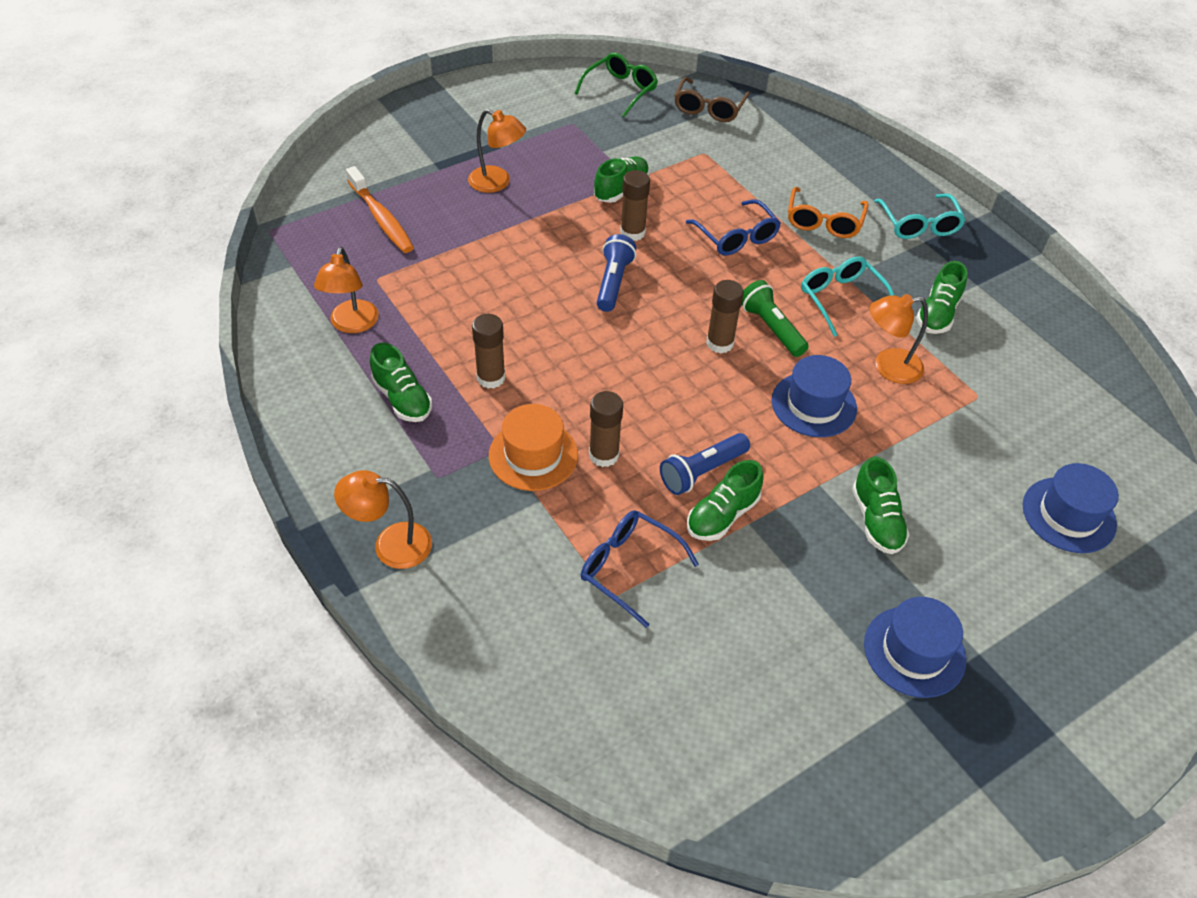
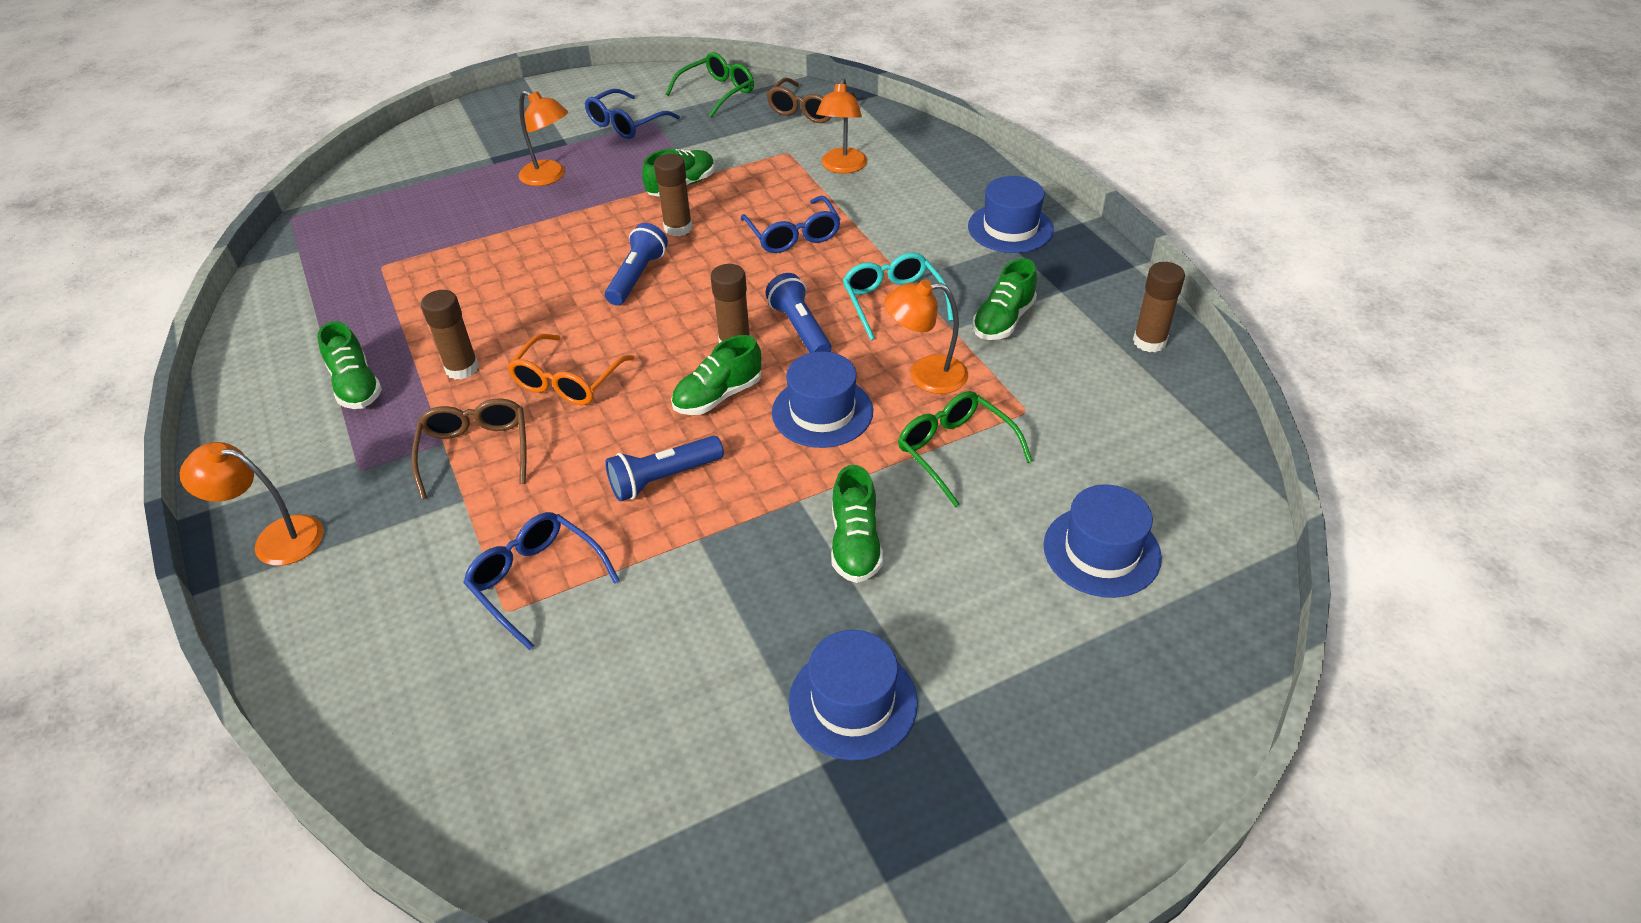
camera: 10 degrees right, 5 degrees down
orange lamp [314,247,379,333] -> orange lamp moved to [816,78,867,174]
orange toothbrush [346,166,414,253] -> none
orange hat [489,404,578,491] -> brown glasses [411,398,527,499]
brown glue stick [589,391,623,467] -> brown glue stick moved to [1133,262,1185,352]
green shoe [687,460,763,541] -> green shoe moved to [671,335,761,415]
green flashlight [742,280,809,357] -> blue flashlight [765,273,832,353]
orange glasses [788,187,869,238] -> orange glasses moved to [507,334,634,405]
turquoise glasses [874,194,966,239] -> blue hat [968,176,1054,253]
none -> blue glasses [585,89,680,139]
none -> green glasses [898,391,1033,507]

